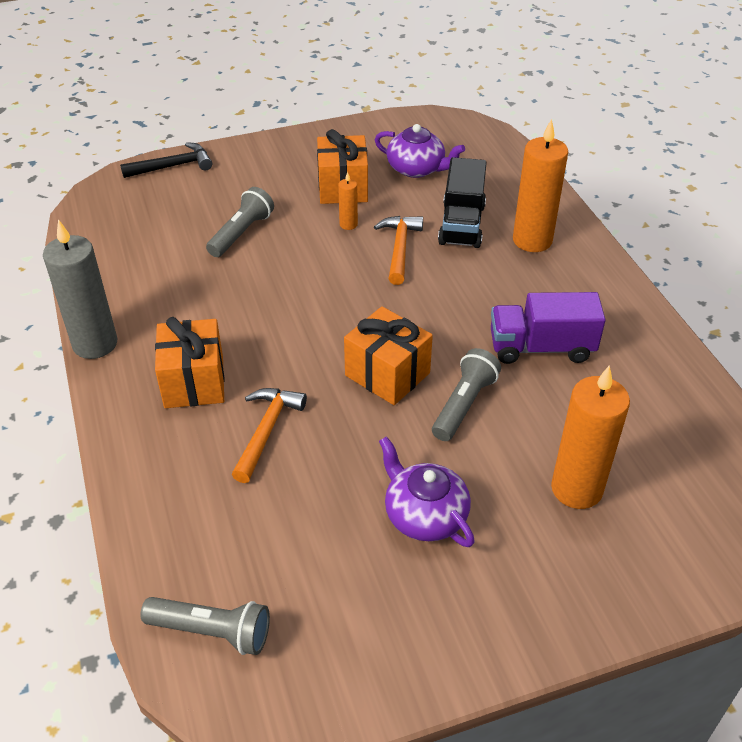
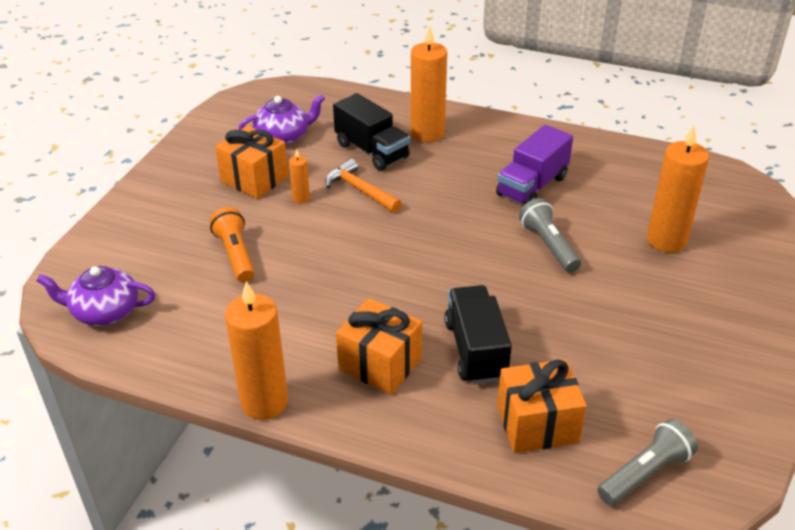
camera: 50 degrees left, 5 degrees down
grey candle [43,219,117,359] -> orange candle [225,281,288,420]
black hammer [120,142,212,178] -> none
grey flashlight [206,187,274,257] -> orange flashlight [210,207,255,283]
orange hammer [232,388,307,483] -> black truck [444,285,512,384]
orange gift [344,306,433,405] -> orange gift moved to [497,359,587,453]
purple teapot [379,436,475,547] -> purple teapot moved to [37,266,156,326]

